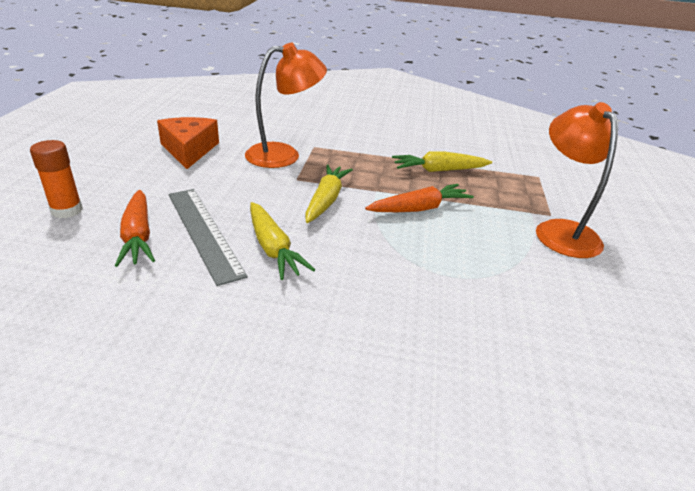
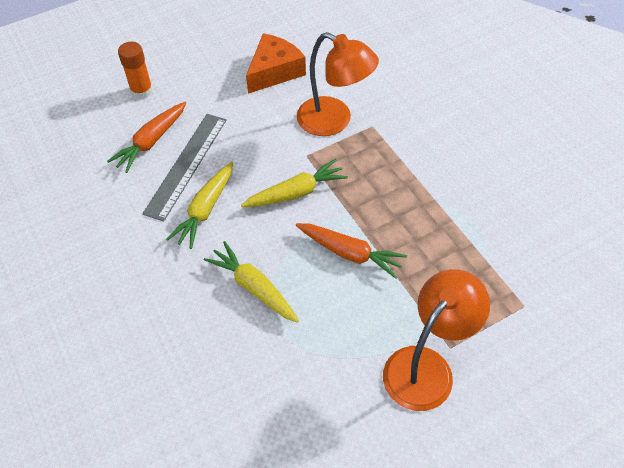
camera: 55 degrees right, 20 degrees up
yellow carrot [392,151,492,172] -> yellow carrot moved to [204,241,299,323]

